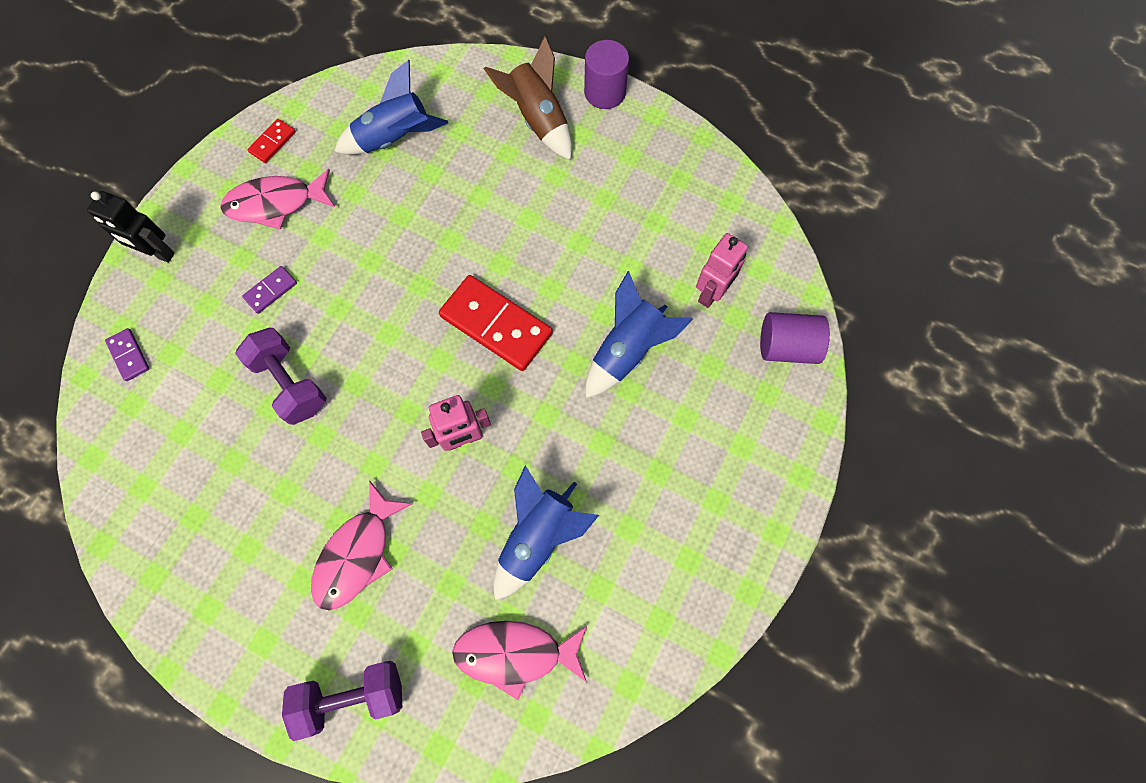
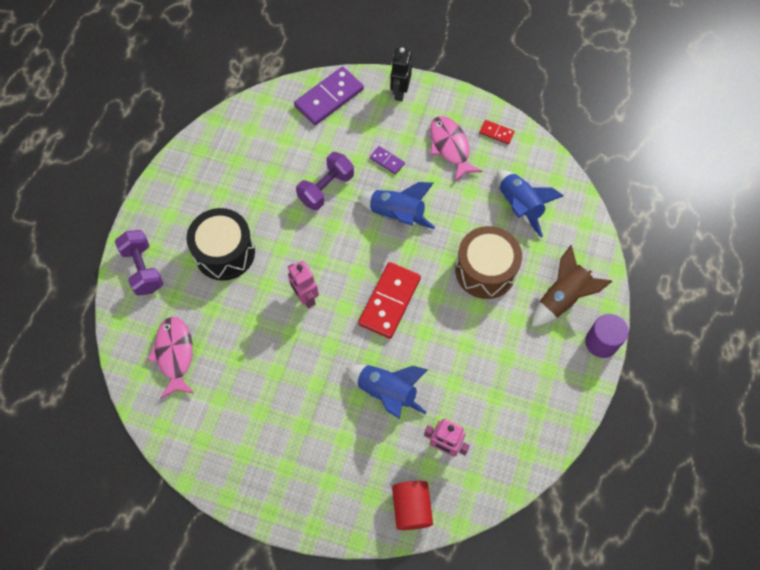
camera: 80 degrees right, 5 degrees down
purple domino [105,328,150,381] -> purple domino [294,67,364,125], size x2.09
pink fish [311,480,412,610] -> black drum [187,208,255,281]
blue rocket [493,465,599,600] -> blue rocket moved to [357,182,435,229]
purple cylinder [760,312,830,364] -> red cylinder [392,481,433,530]
none -> brown drum [455,226,522,299]

